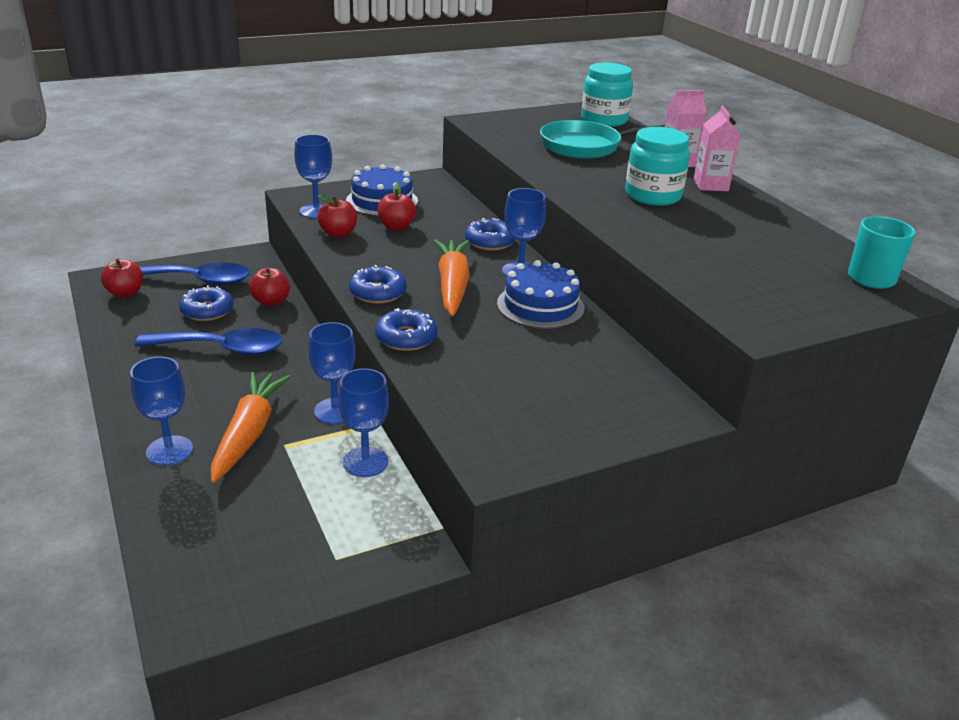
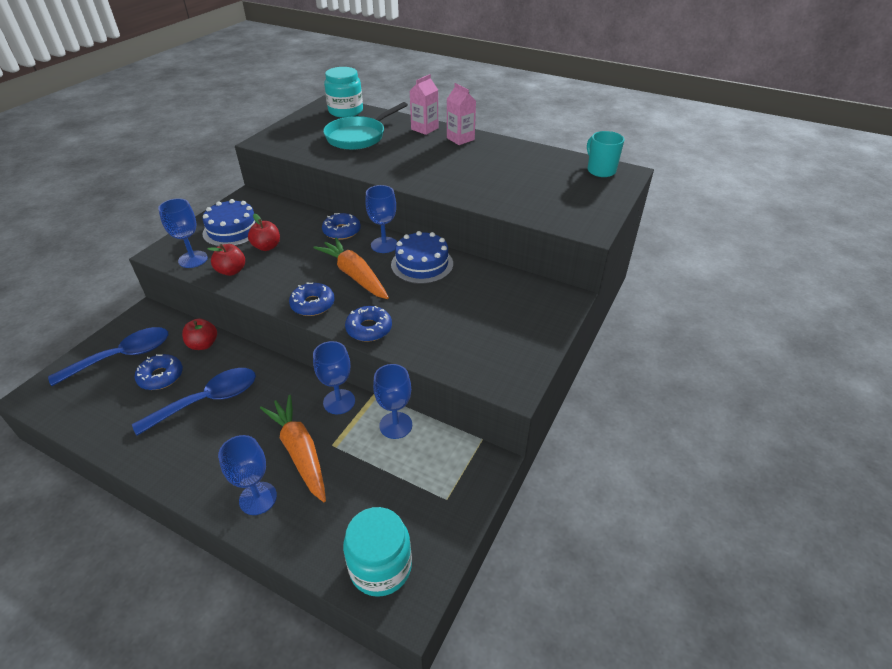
camera: 35 degrees left, 10 degrees up
red apple [101,258,143,298] -> none
turquoise jar [625,127,690,206] -> turquoise jar moved to [343,507,412,597]

